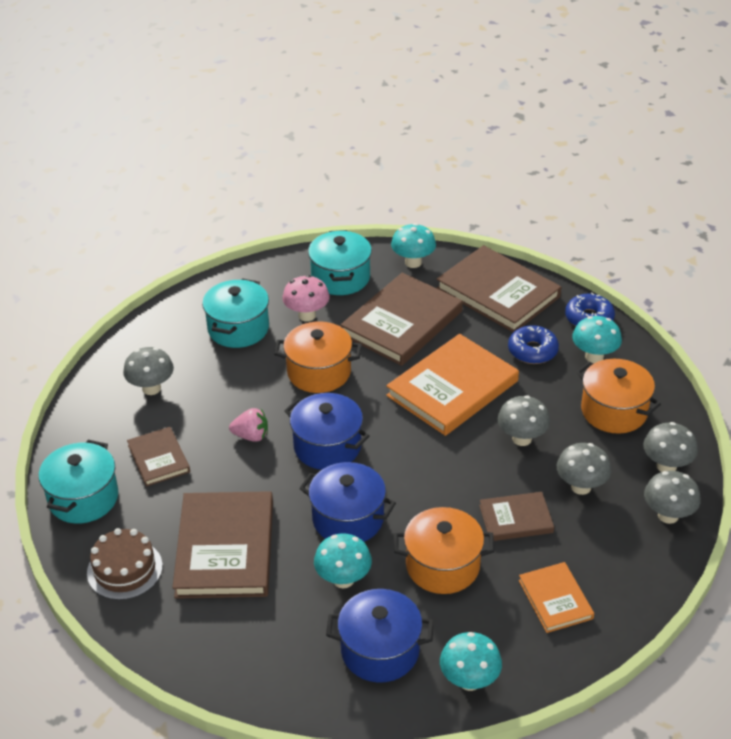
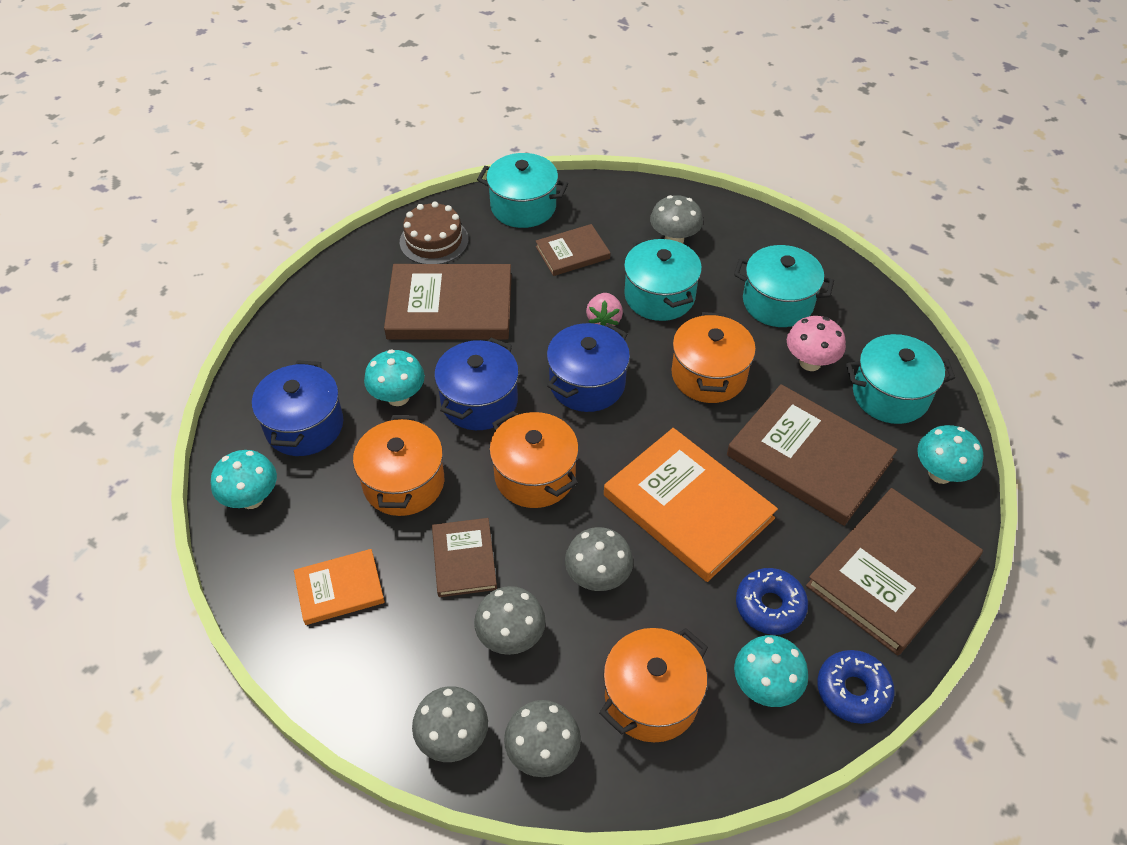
camera: 90 degrees right, 10 degrees up
none -> orange pot [489,411,579,508]
none -> turquoise pot [624,237,702,321]

